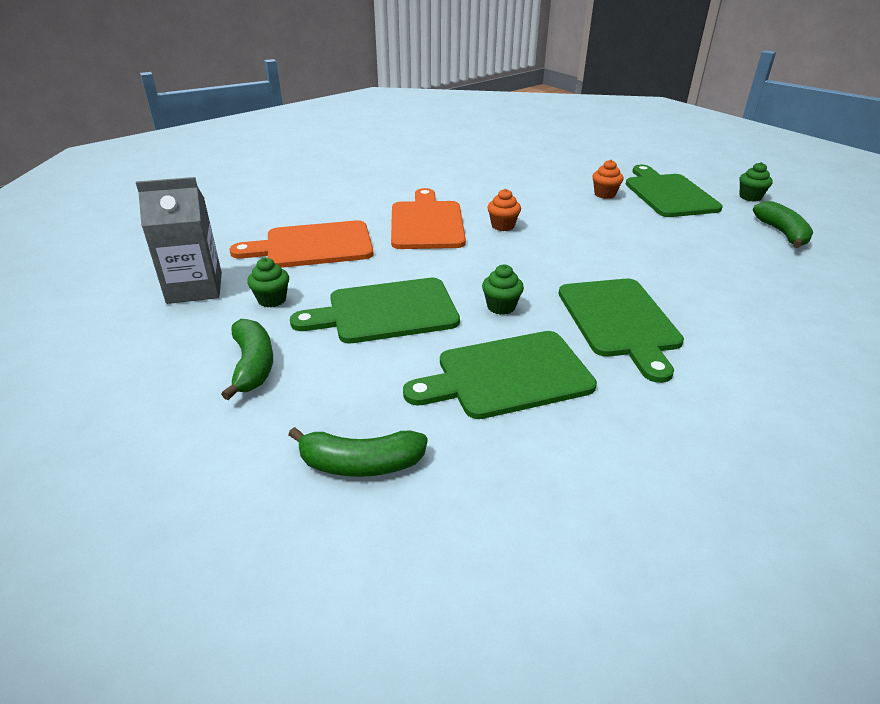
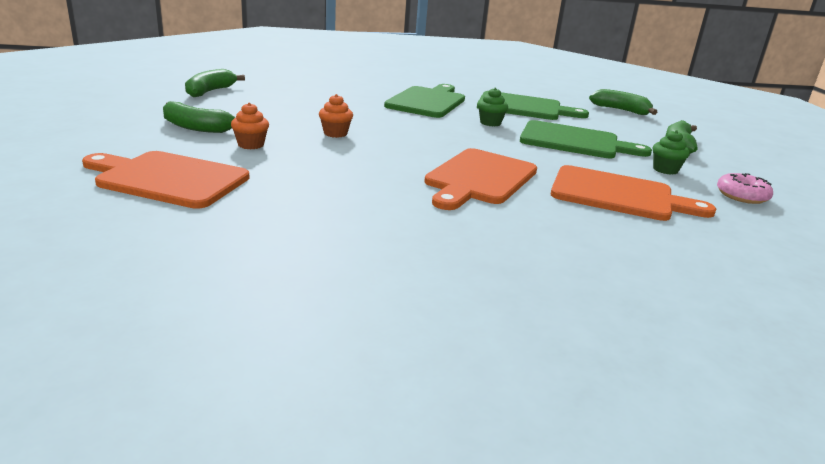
camera: 150 degrees left, 10 degrees down
grey carton [136,177,222,304] -> pink donut [717,173,773,204]
orange cupcake [487,189,521,231] -> orange cupcake moved to [319,94,353,138]
green cutting board [626,165,723,217] -> green banana [163,101,236,133]
green cupcake [739,162,773,202] -> none
none -> orange cutting board [82,151,250,209]

